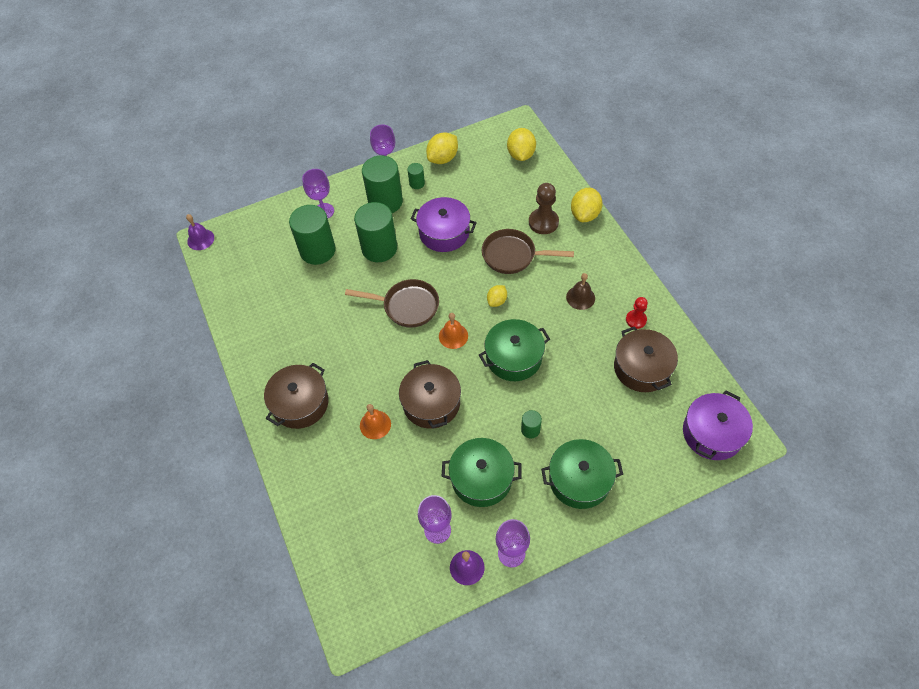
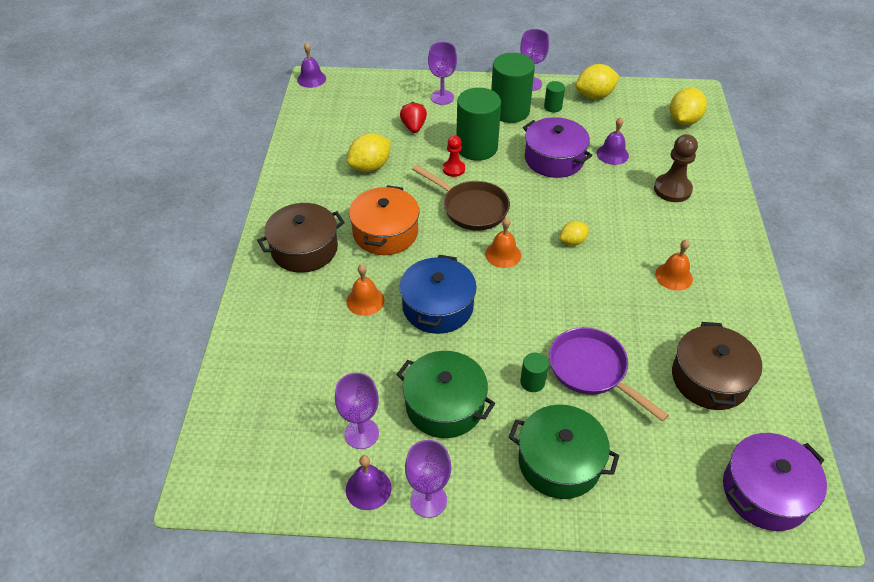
camera: 25 degrees right, 10 degrees down
green cylinder [289,205,336,265] -> red strawberry [400,102,427,133]
brown pot [399,360,461,429] -> blue pot [400,255,477,334]
green pot [479,319,550,381] -> none
brown pan [482,229,574,274] -> none
brown bell [566,273,595,310] -> orange bell [655,239,693,291]
yellow lemon [571,188,603,222] -> yellow lemon moved to [347,133,391,172]
red pawn [626,297,648,329] -> red pawn moved to [443,135,465,177]
none -> orange pot [349,185,420,255]
none -> purple pan [549,327,669,422]
none -> purple bell [597,117,629,165]

